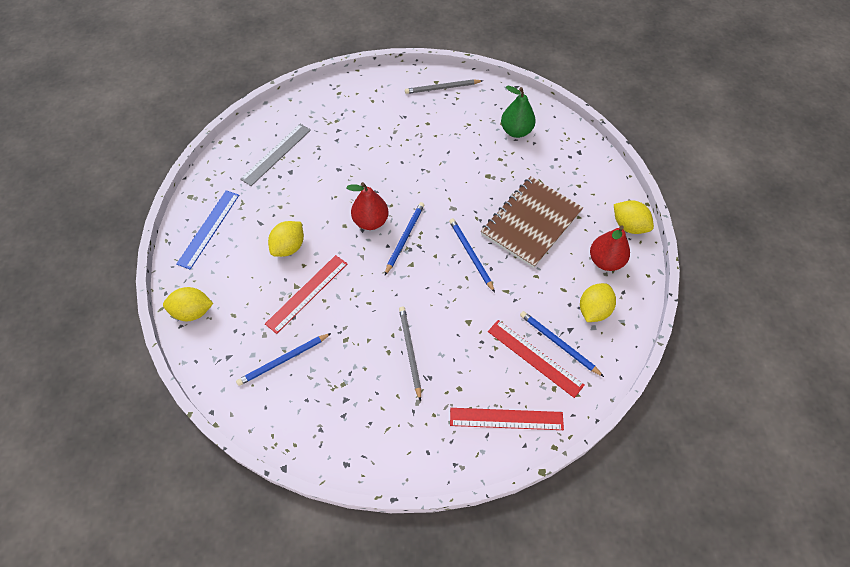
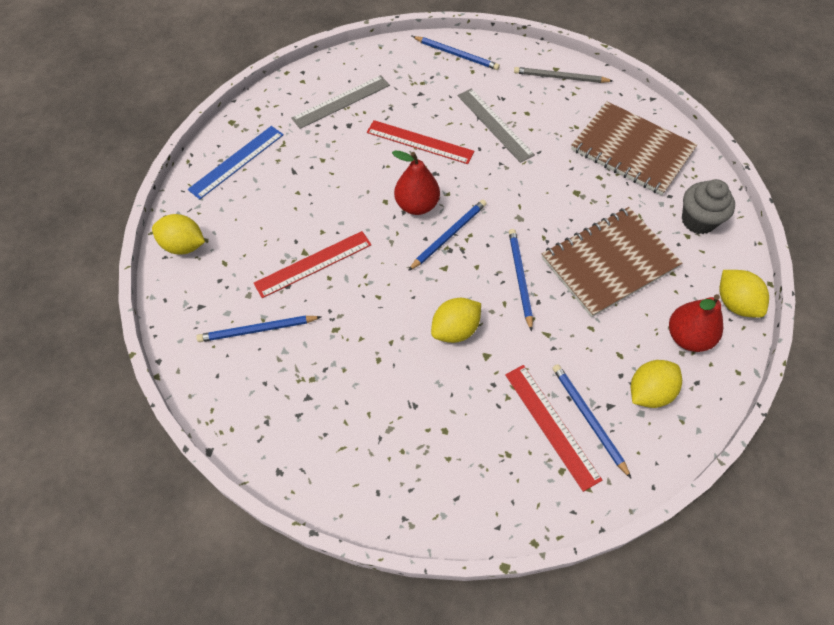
camera: 20 degrees right, 0 degrees up
yellow lemon [268,221,304,257] -> yellow lemon moved to [431,298,481,343]
grey pencil [399,307,421,401] -> none
red ruler [450,408,564,430] -> red ruler moved to [367,120,474,164]
green pear [501,86,536,138] -> brown notebook [571,101,697,195]
none -> blue pencil [412,36,500,70]
none -> grey ruler [458,88,535,163]
none -> grey cupcake [682,179,735,234]

